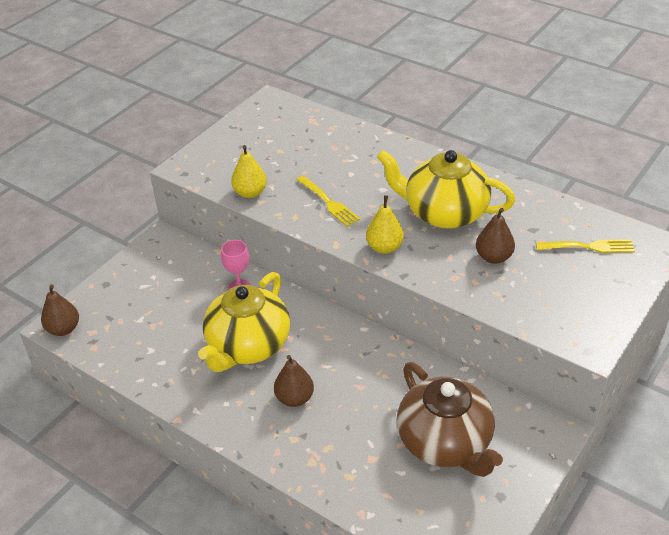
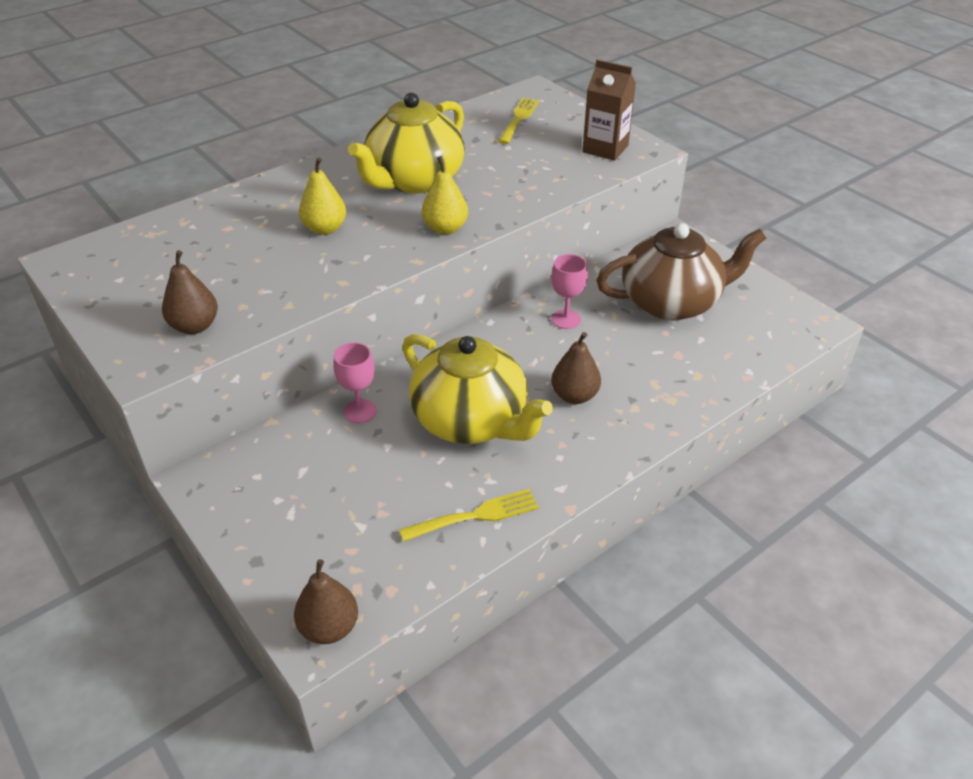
camera: 75 degrees left, 0 degrees up
yellow pear [231,145,267,198] -> yellow pear moved to [299,158,346,235]
yellow fork [297,176,360,227] -> yellow fork moved to [399,489,539,542]
brown pear [476,208,515,264] -> brown pear moved to [162,250,218,334]
none -> pink goblet [551,254,588,329]
none -> brown carton [582,60,636,161]

